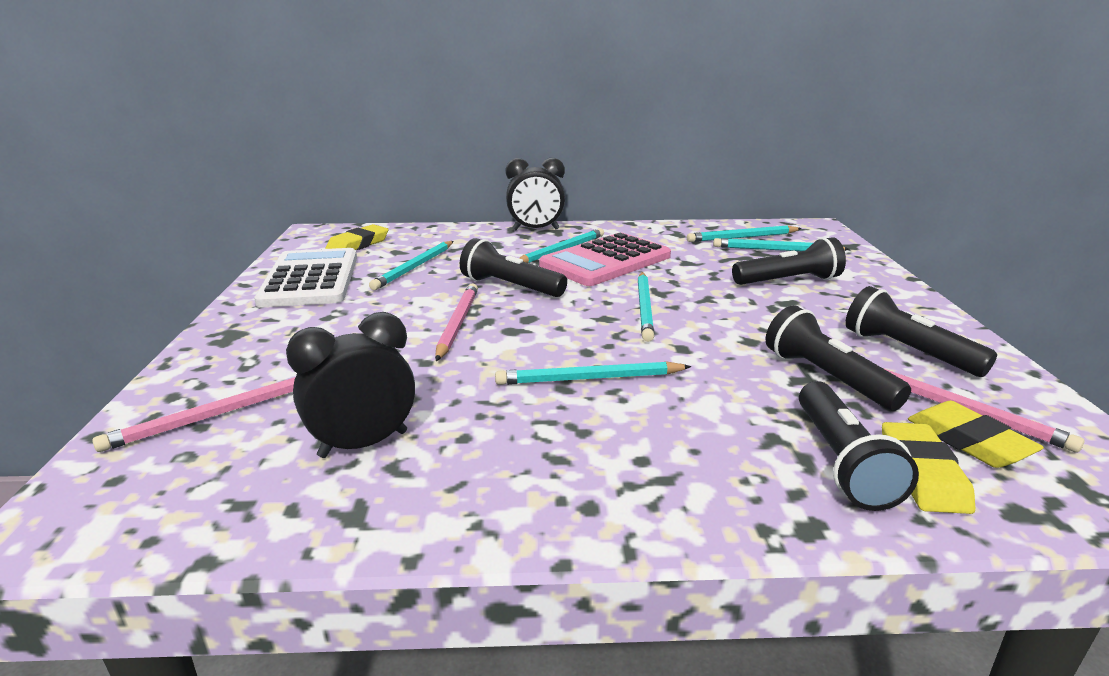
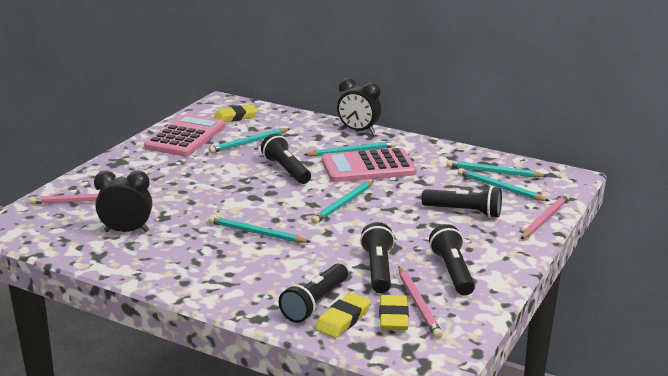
camera: 30 degrees right, 0 degrees up
white calculator [254,248,357,308] -> pink calculator [144,114,225,156]
pink pencil [435,283,478,361] -> pink pencil moved to [521,194,569,239]

